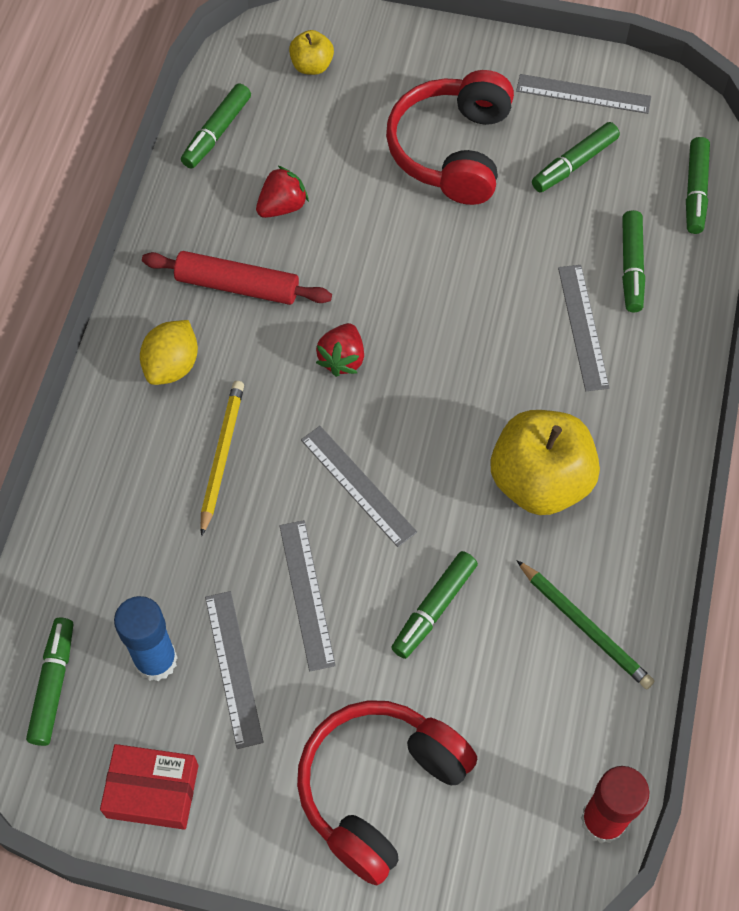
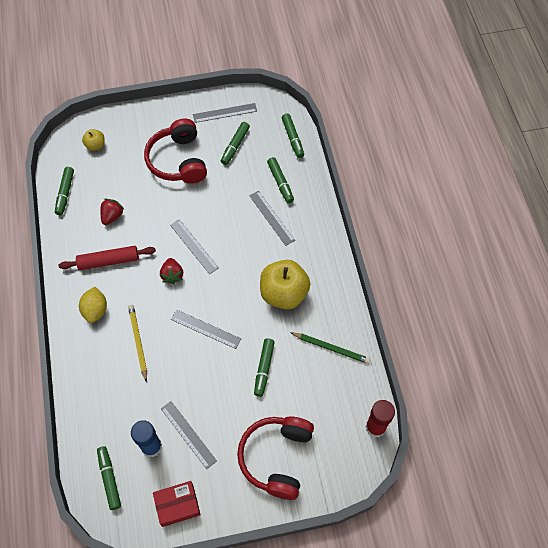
camera: 25 degrees left, 0 degrees up
grey ruler [279,520,336,671] -> grey ruler moved to [170,219,219,274]

